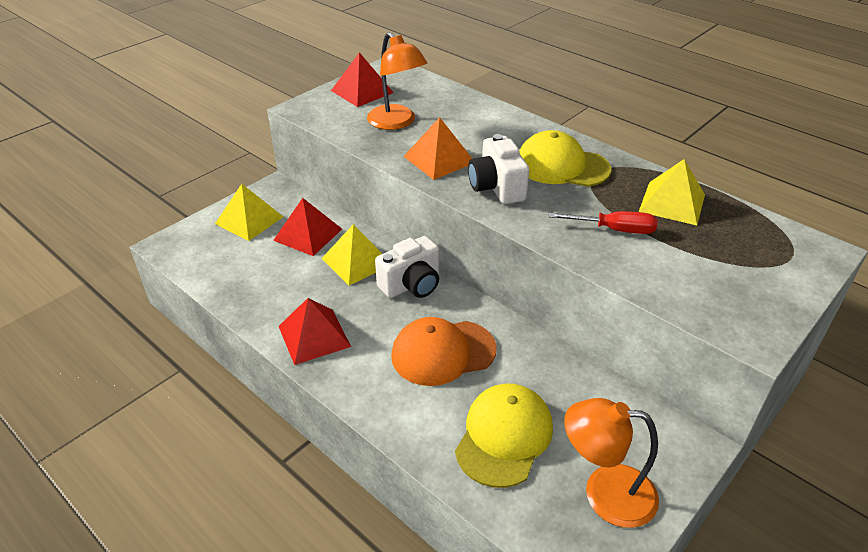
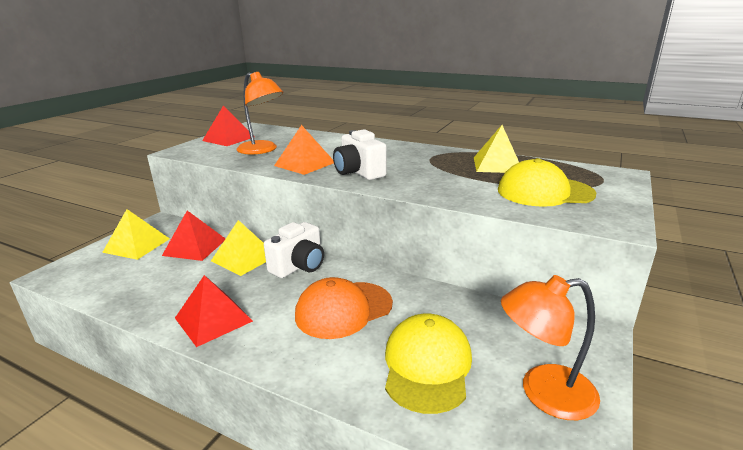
camera: 15 degrees left, 15 degrees down
yellow cap [519,130,611,187] -> yellow cap moved to [498,158,596,207]
red screwdriver [549,211,657,234] -> none

